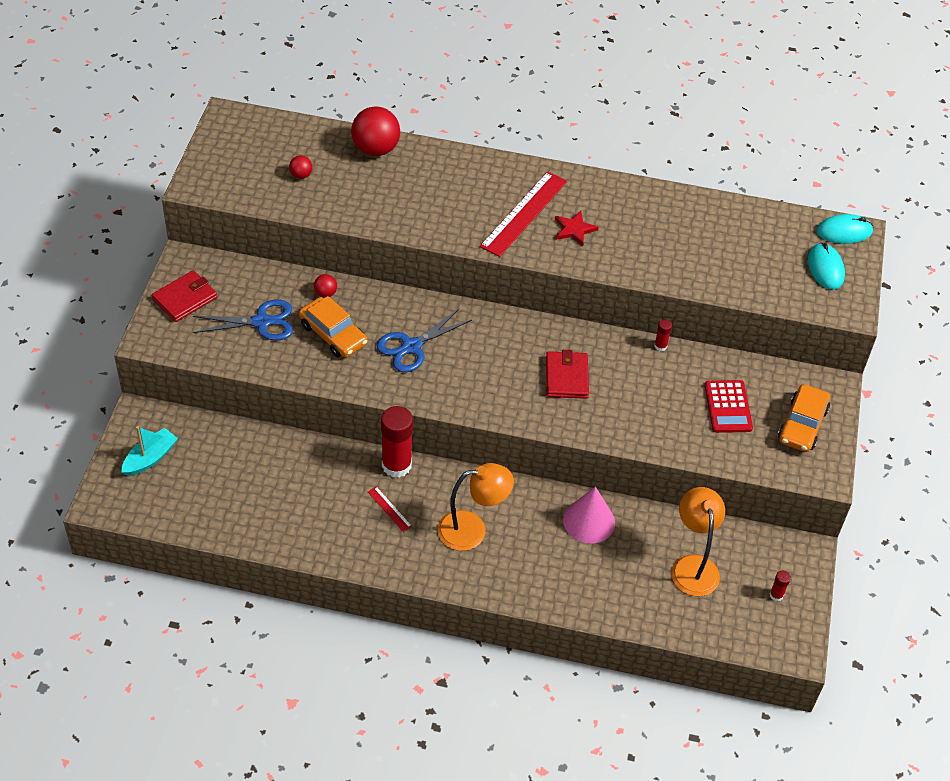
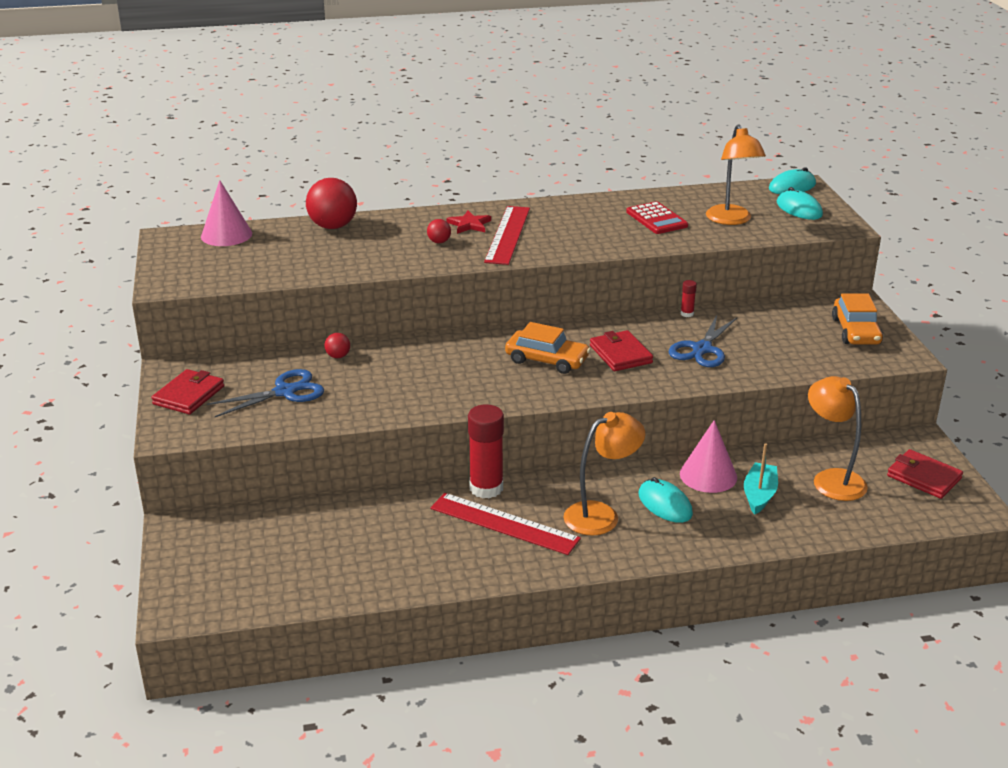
camera: 20 degrees left, 20 degrees down
turquoise boat [121,426,178,476] -> turquoise boat moved to [744,443,778,515]
red ball [289,155,312,179] -> red ball moved to [427,219,451,243]
orange car [299,296,368,357] -> orange car moved to [505,322,591,374]
red ruler [368,486,412,532] -> red ruler [430,493,581,555], size x2.25
blue scissors [376,309,472,372] -> blue scissors moved to [669,315,737,367]
red star [555,211,599,246] -> red star moved to [446,210,491,234]
red calculator [705,380,753,433] -> red calculator moved to [626,201,688,234]
red glue stick [770,571,791,601] -> red wallet [887,449,963,499]
none -> pink cone [201,180,252,246]
none -> turquoise mouse [639,477,693,523]
none -> orange lamp [706,124,766,225]

